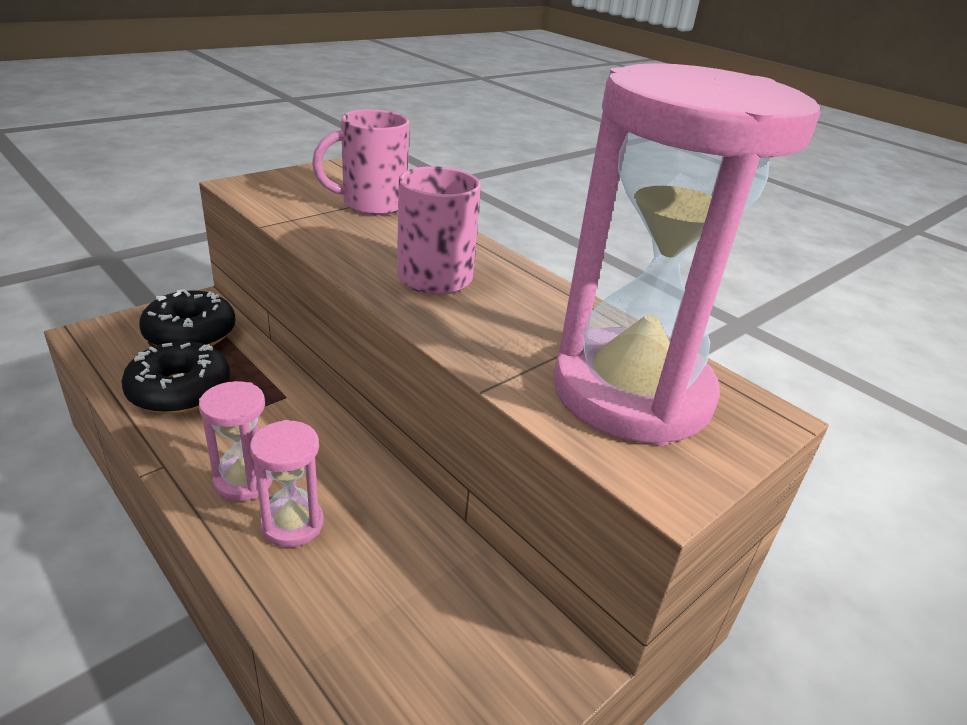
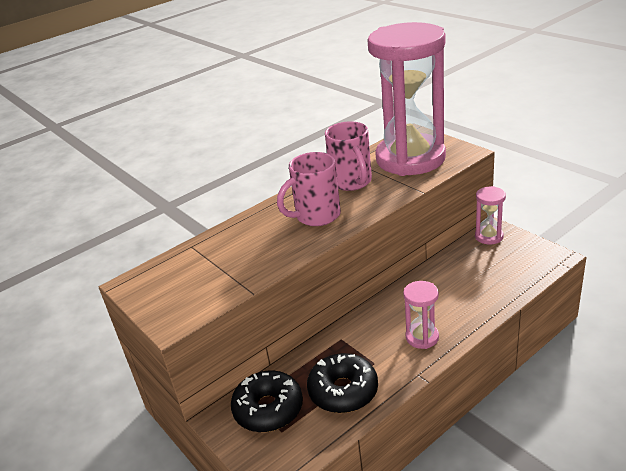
camera: 80 degrees left, 0 degrees up
pink hourglass [250,420,324,547] -> pink hourglass moved to [475,186,506,245]
pink mug [312,109,409,215] -> pink mug moved to [325,121,372,191]

